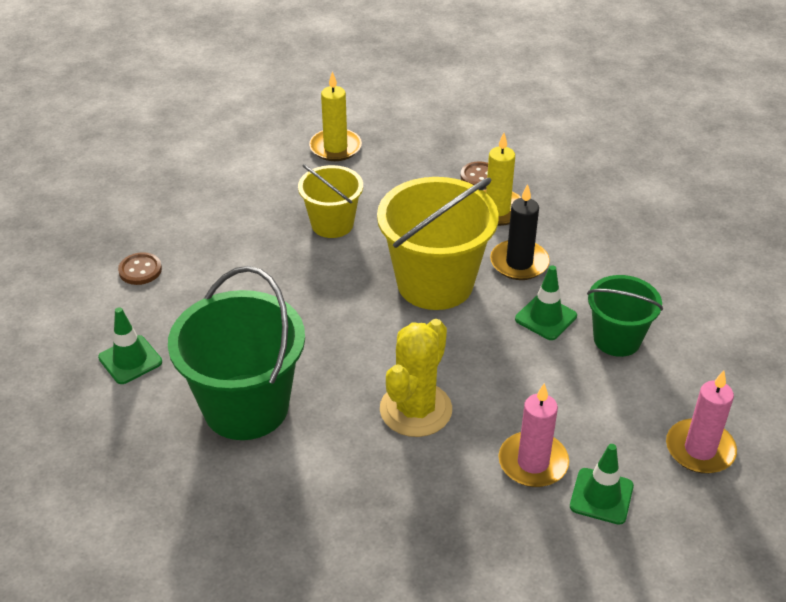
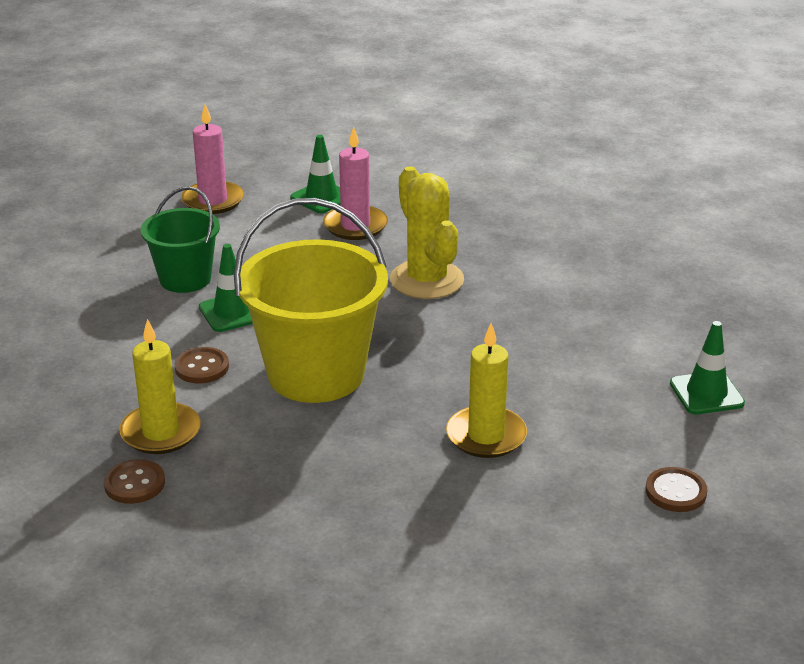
camera: 155 degrees left, 10 degrees down
green bucket [168,266,305,440] -> none
yellow bucket [298,164,363,238] -> none
yellow candle [309,71,362,161] -> yellow candle moved to [446,323,527,458]
yellow cactus [380,319,452,437] -> yellow cactus turned 75 degrees counterclockwise [390,166,464,299]
black candle [490,184,550,280] -> brown button [174,347,229,383]

